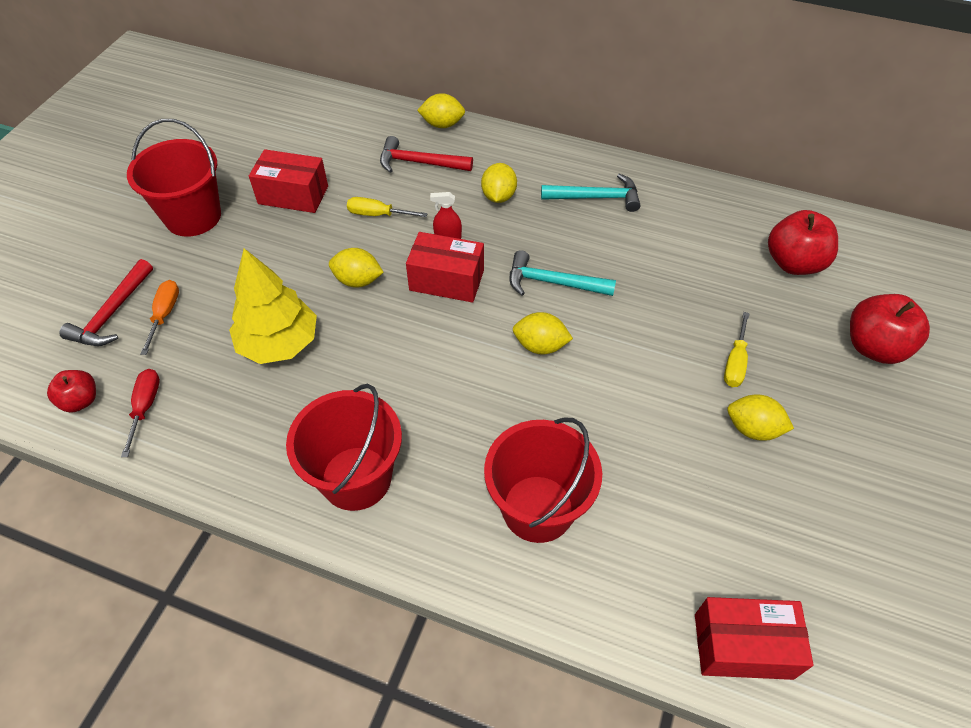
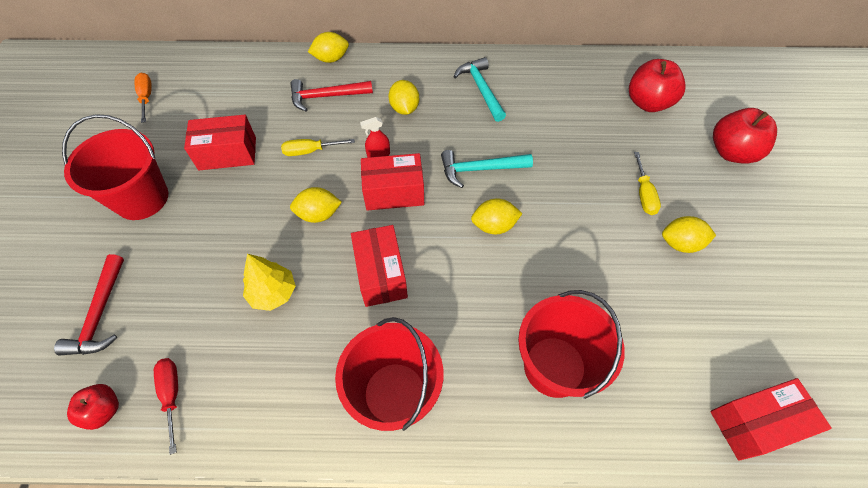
camera: 20 degrees left, 5 degrees up
orange screwdriver [141,280,179,355] -> orange screwdriver moved to [135,73,152,123]
yellow tree [229,248,317,364] -> yellow tree [243,254,296,311], size x0.65
turquoise hammer [541,174,640,212] -> turquoise hammer turned 90 degrees counterclockwise [454,57,506,122]
none -> red box [351,225,408,307]

